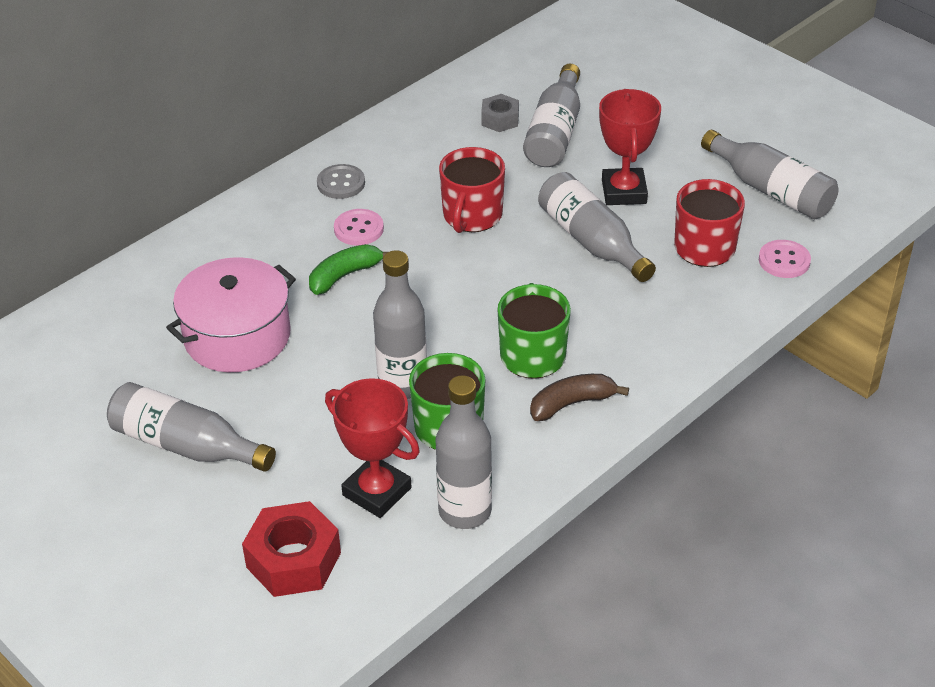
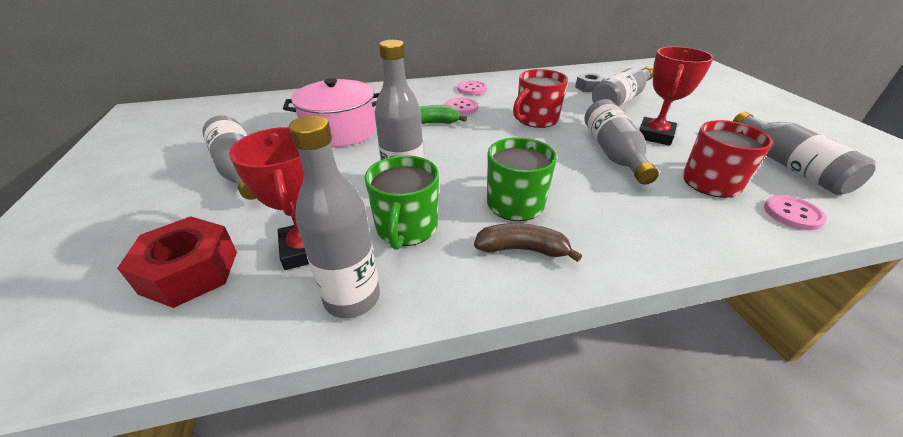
camera: 30 degrees right, 5 degrees down
grey button [317,164,365,199] -> pink button [457,80,487,95]

